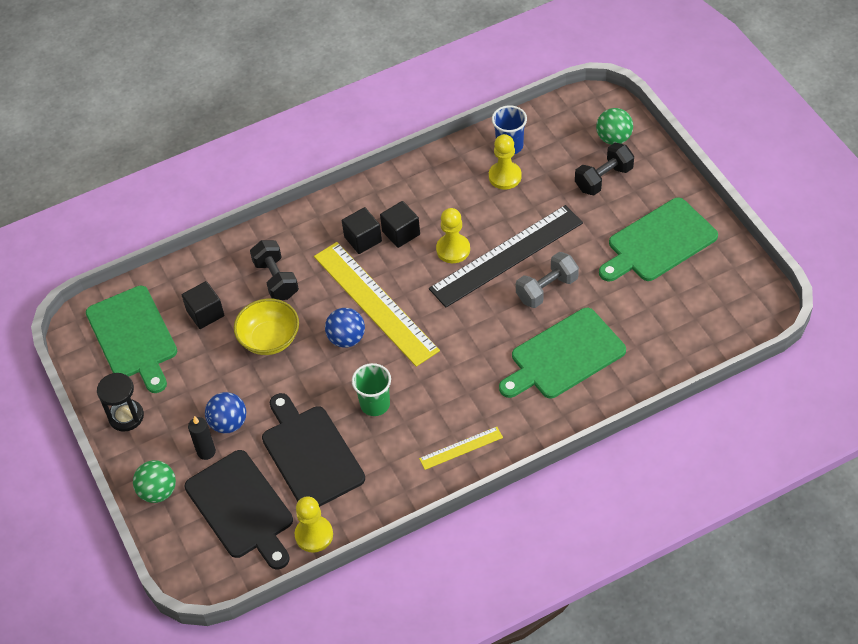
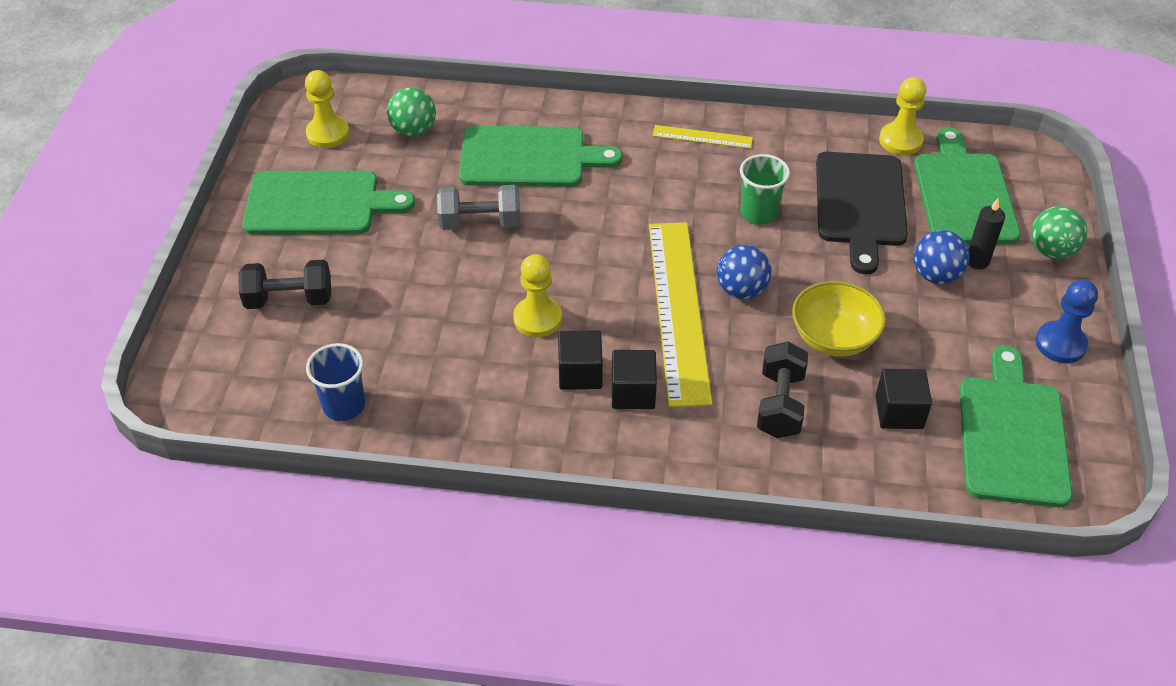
camera: 150 degrees left, 5 degrees down
black hourglass [97,373,144,432] -> blue pawn [1036,279,1098,363]
black cutting board [185,450,293,569] -> green cutting board [914,128,1021,244]
black ruler [429,205,583,308] -> none
yellow pawn [489,134,522,189] -> yellow pawn moved to [305,70,350,148]
green ball [596,108,633,145] -> green ball moved to [387,87,436,137]

